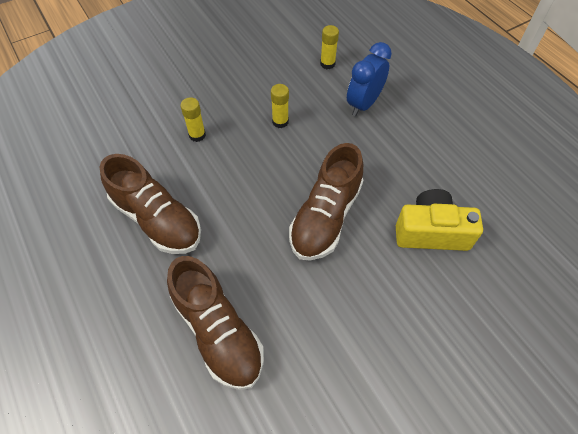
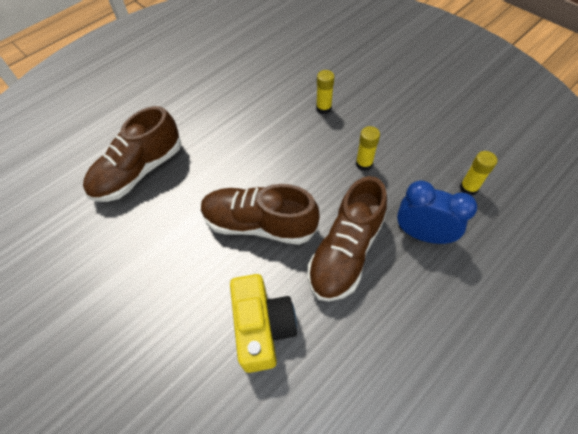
camera: 80 degrees right, 0 degrees up
brown shoe [100,154,201,254] -> brown shoe moved to [308,176,387,302]

